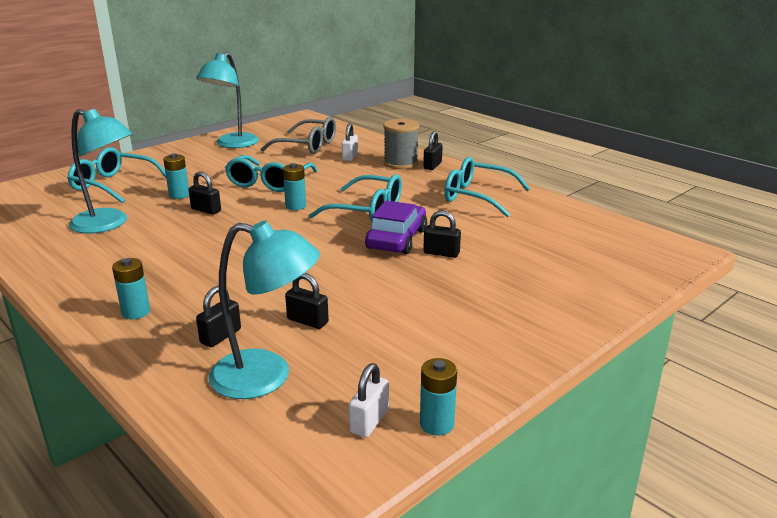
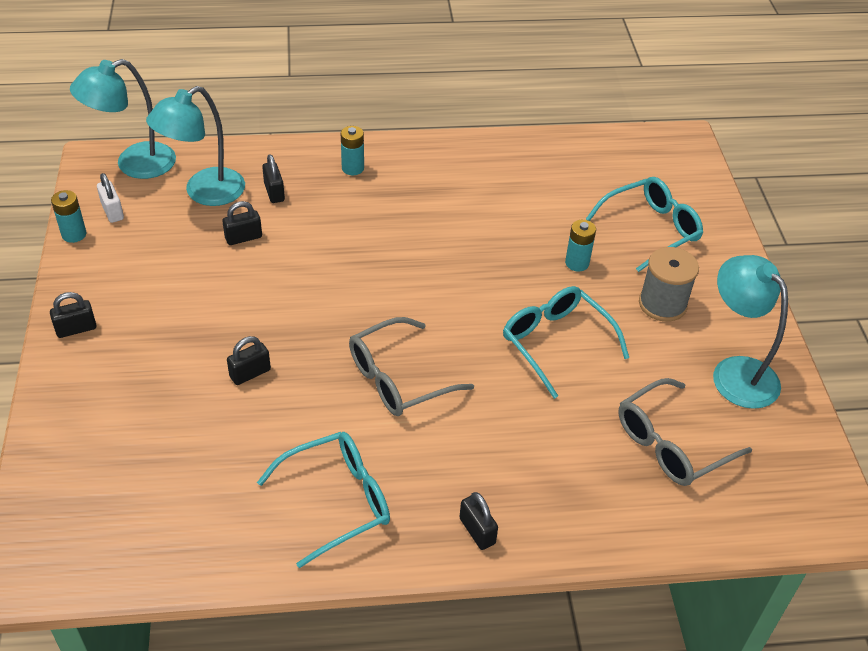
camera: 125 degrees right, 20 degrees up
turquoise lamp [69,109,132,234] -> turquoise lamp moved to [70,59,176,179]
black padlock [188,171,221,215] -> black padlock moved to [50,292,96,338]
turquoise battery [283,163,306,210] -> none
turquoise glasses [309,174,402,222] -> grey glasses [349,317,474,416]
white padlock [342,123,358,161] -> none
purple car [365,200,427,254] -> none
grey spool [383,119,419,169] -> grey spool moved to [639,247,699,322]

